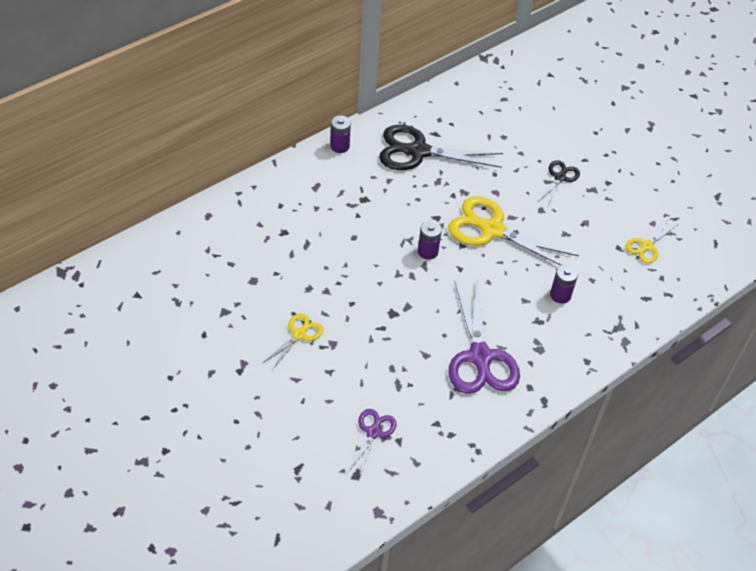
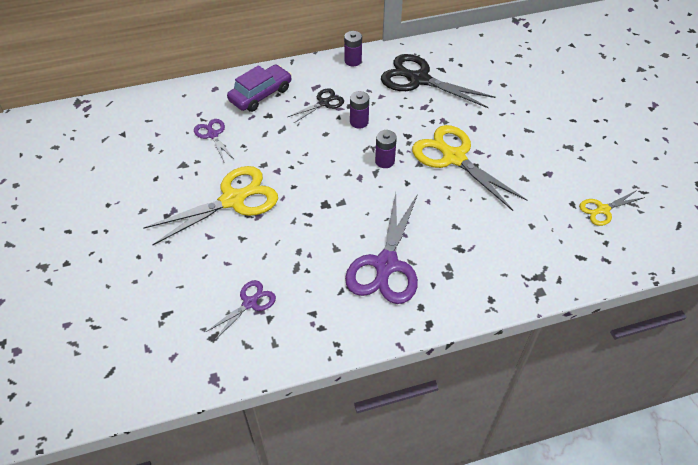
camera: 25 degrees right, 0 degrees up
yellow scissors [263,313,323,370] -> yellow scissors [143,166,278,245], size x1.94
black scissors [538,160,580,207] -> black scissors moved to [288,89,344,123]
purple battery [550,264,578,304] -> purple battery moved to [350,91,369,129]
none -> purple scissors [194,119,235,162]
none -> purple car [227,64,292,112]

